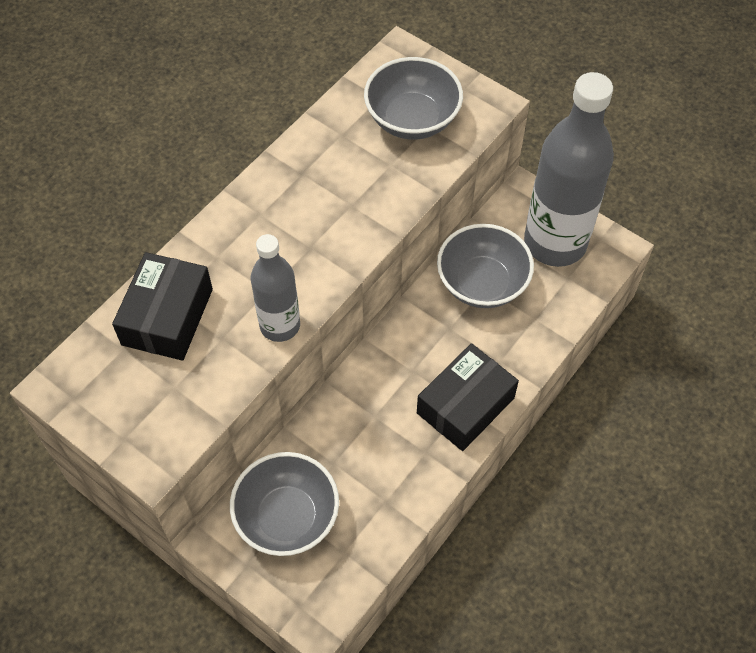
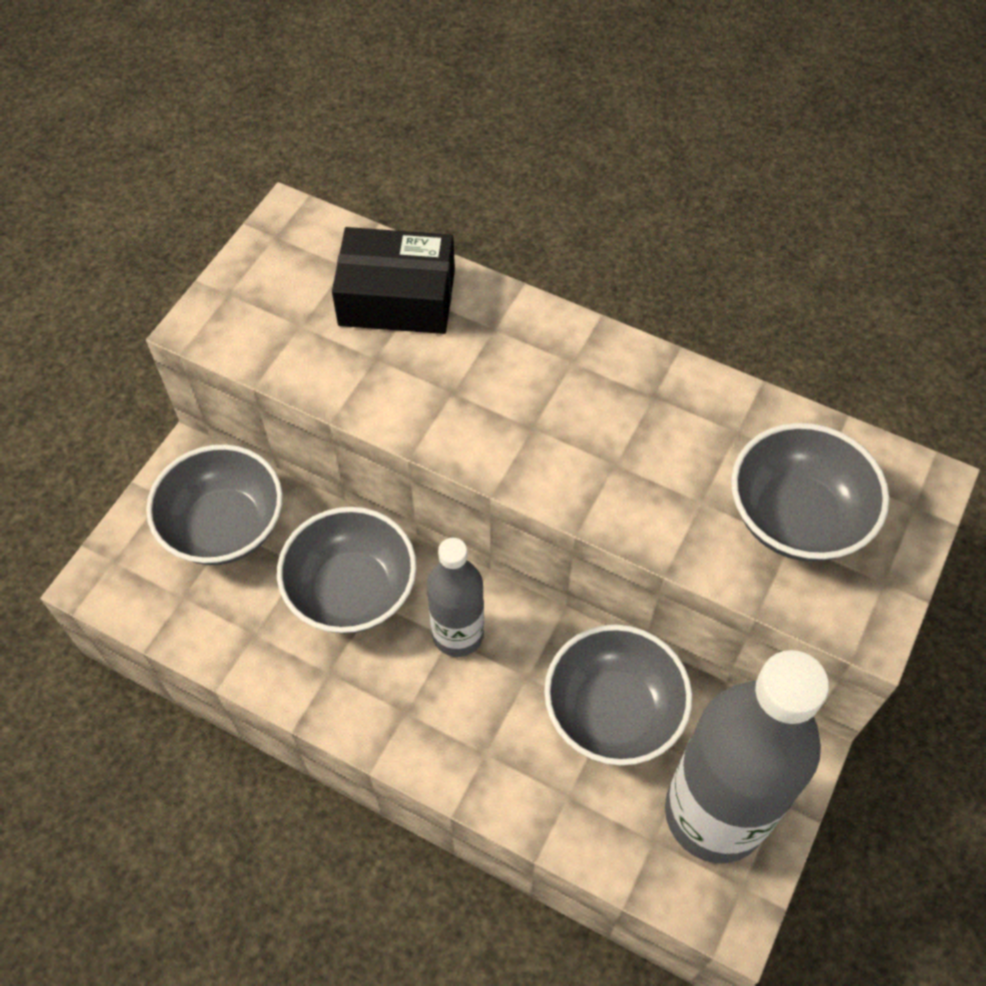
camera: 80 degrees right, 0 degrees up
grey bottle [251,234,300,342] -> grey bottle moved to [427,538,484,657]
black box [417,343,519,451] -> none
none -> grey bowl [277,507,417,634]

